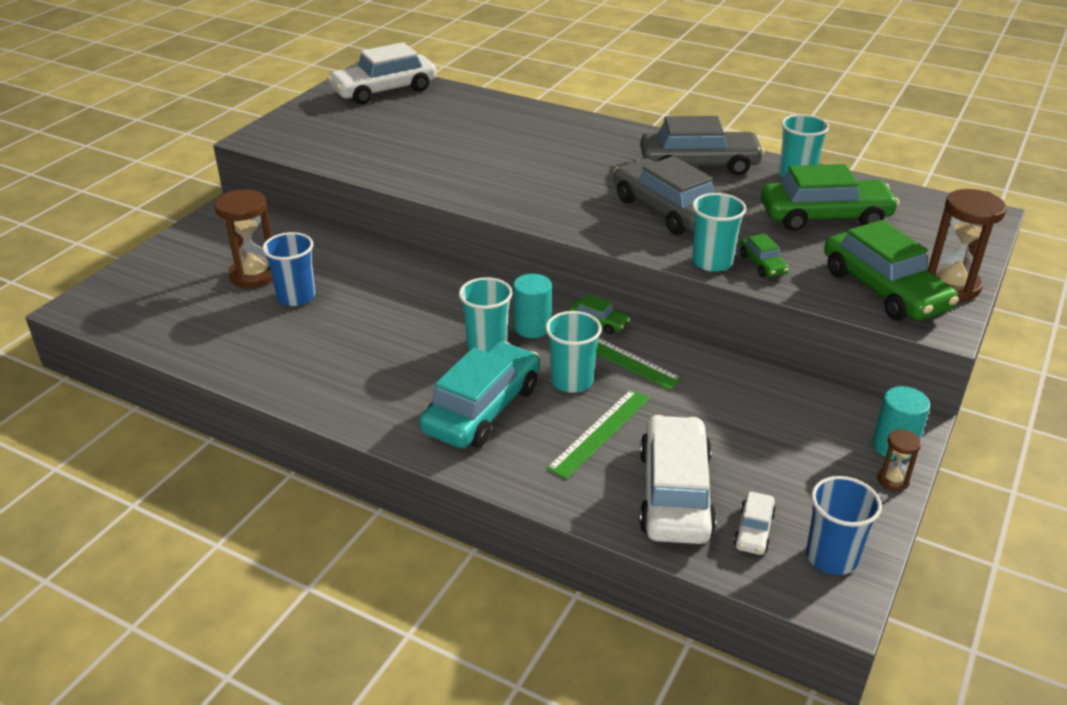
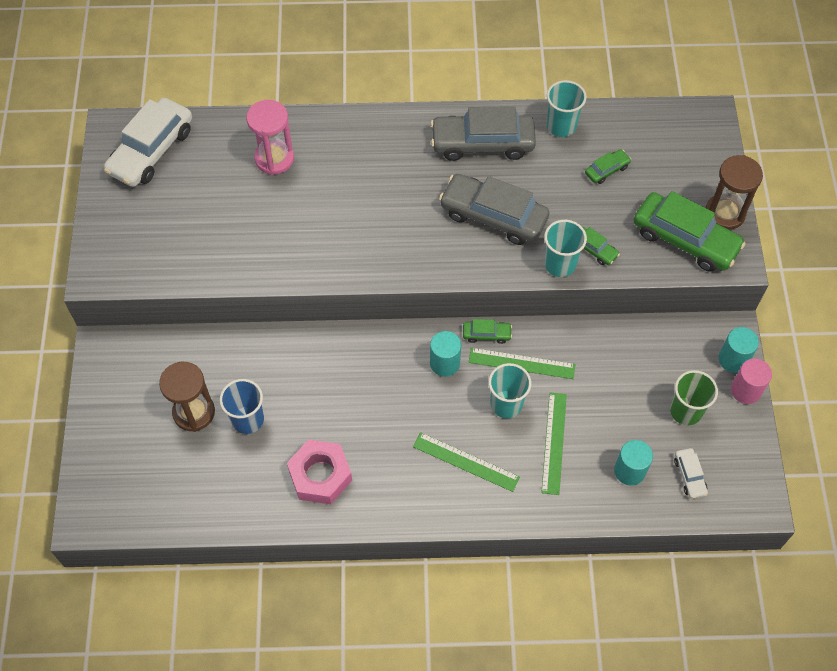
camera: 30 degrees left, 25 degrees up
turquoise car [419,341,540,448] -> green ruler [413,432,520,492]
turquoise cup [459,277,513,352] -> none
white car [639,415,717,544] -> turquoise cylinder [614,440,653,486]
grey car [640,116,765,175] -> grey car turned 150 degrees counterclockwise [430,106,536,161]
green car [761,164,900,231] -> green car [585,149,631,184], size x0.46
blue cup [806,476,882,575] -> none
brown hourglass [877,429,922,491] -> pink cylinder [731,358,772,404]
none -> pink hourglass [246,100,294,175]
none -> pink nut [287,439,352,504]
none -> green cup [670,370,718,425]

